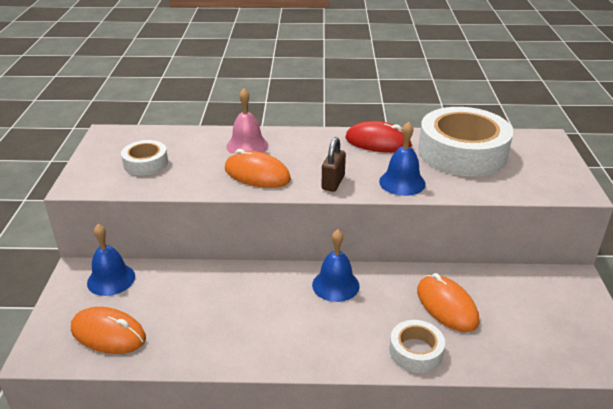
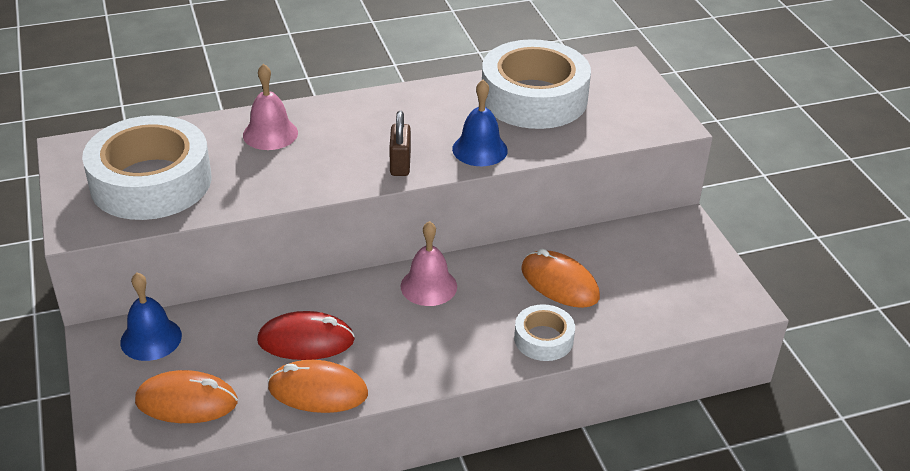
camera: 20 degrees left, 5 degrees up
white tape [121,140,168,175] -> white tape [82,115,211,220], size x2.05
orange mouse [225,149,291,188] -> orange mouse moved to [268,360,368,413]
blue bell [312,230,360,302] -> pink bell [401,221,457,306]
red mouse [346,121,412,153] -> red mouse moved to [257,311,355,360]

